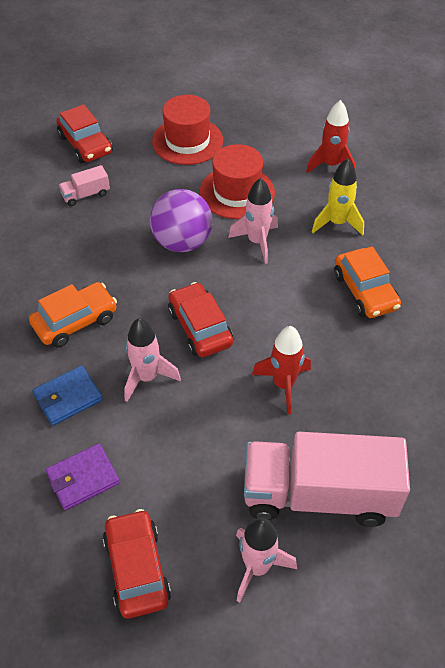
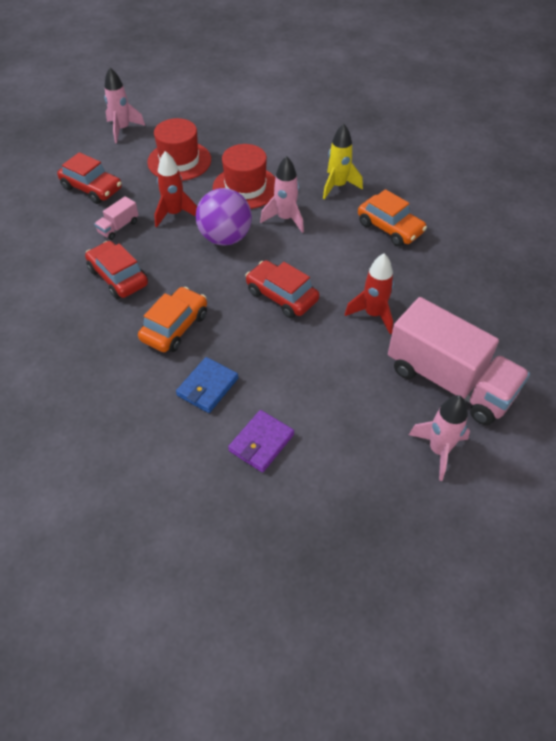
camera: 25 degrees left, 0 degrees up
red car [103,509,171,618] -> red car moved to [85,241,148,299]
pink rocket [124,318,181,402] -> pink rocket moved to [104,68,145,143]
pink truck [244,432,410,527] -> pink truck turned 120 degrees counterclockwise [388,297,530,425]
red rocket [306,100,355,173] -> red rocket moved to [154,151,197,228]

